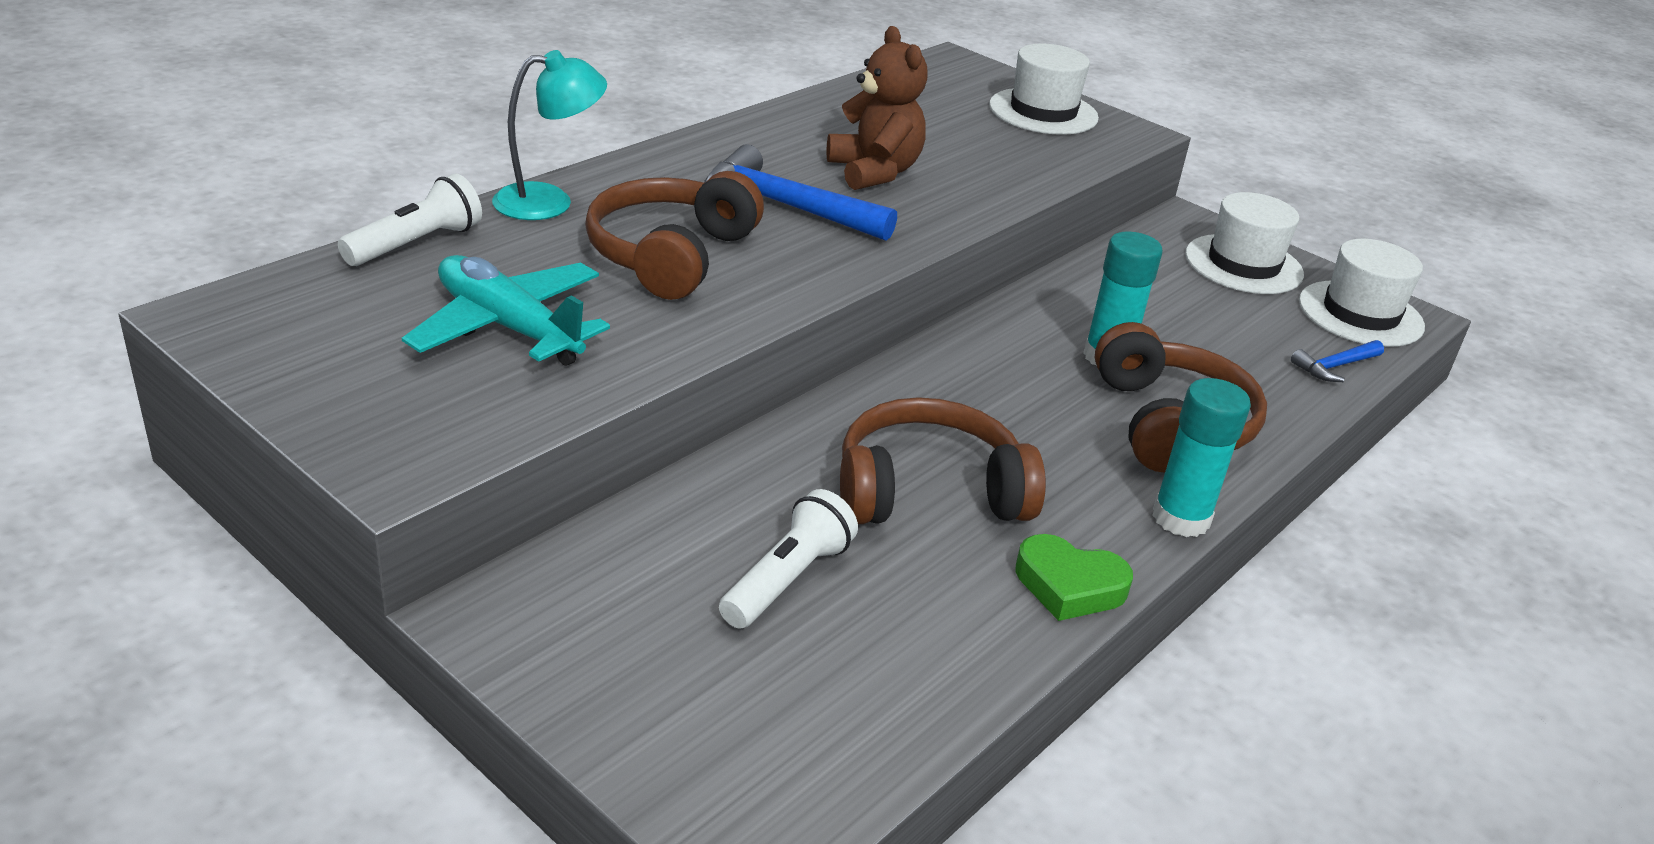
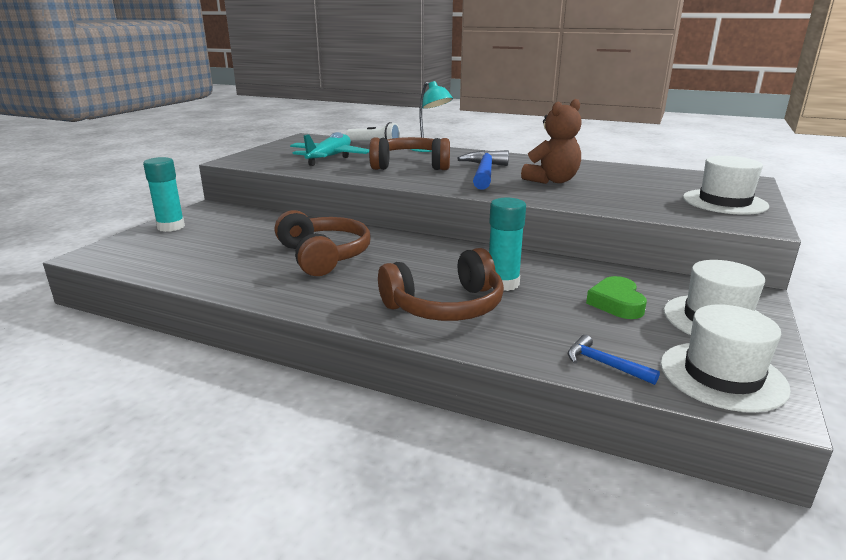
camera: 75 degrees right, 10 degrees down
white flashlight [719,489,858,629] -> none
green heart [1015,534,1133,621] -> green heart moved to [586,276,647,319]
turquoise glue stick [1152,378,1251,537] -> turquoise glue stick moved to [143,157,185,232]

